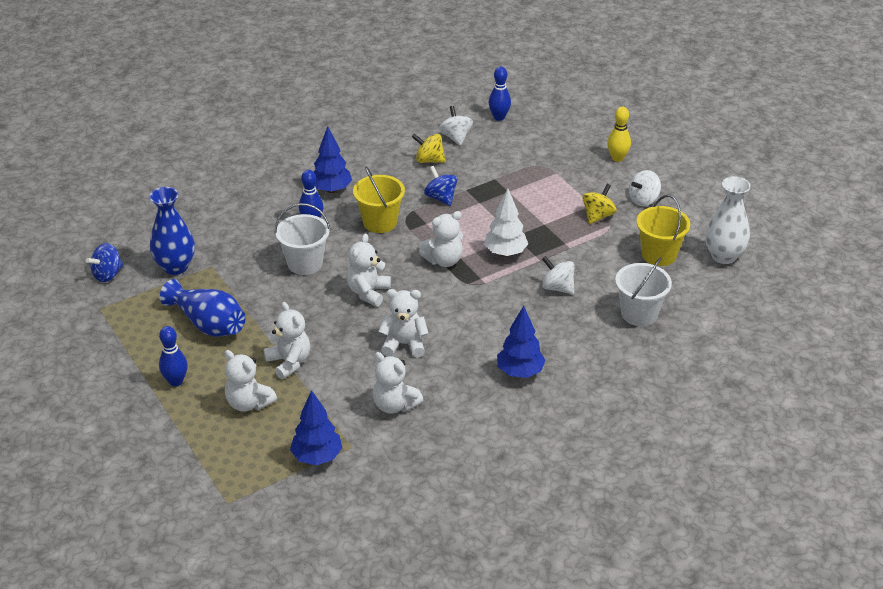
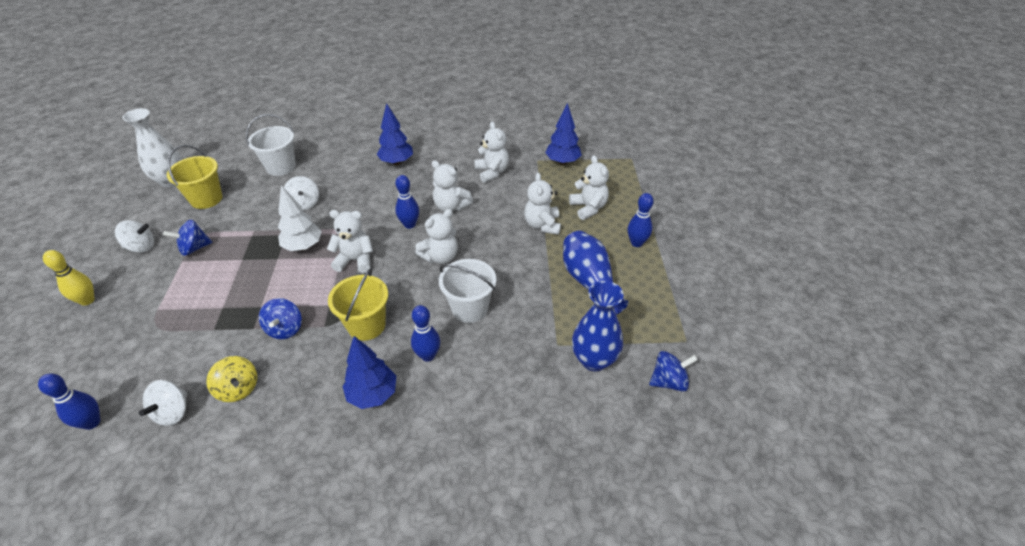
camera: 150 degrees left, 5 degrees up
yellow spinning top [582,184,617,224] -> blue spinning top [163,220,212,256]
none -> blue bowling pin [395,175,419,229]

